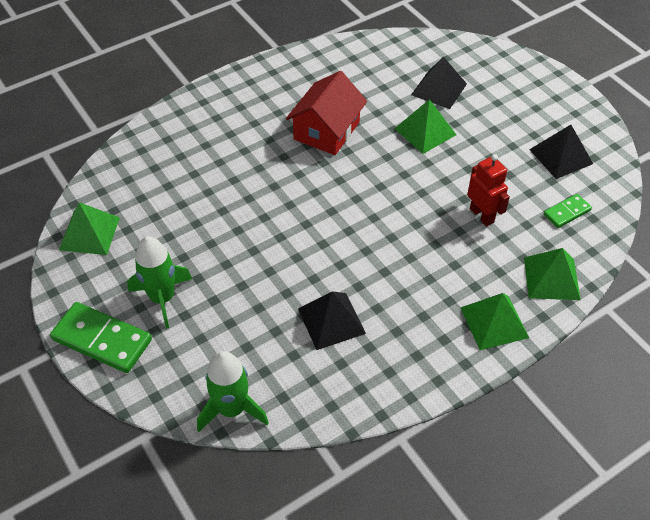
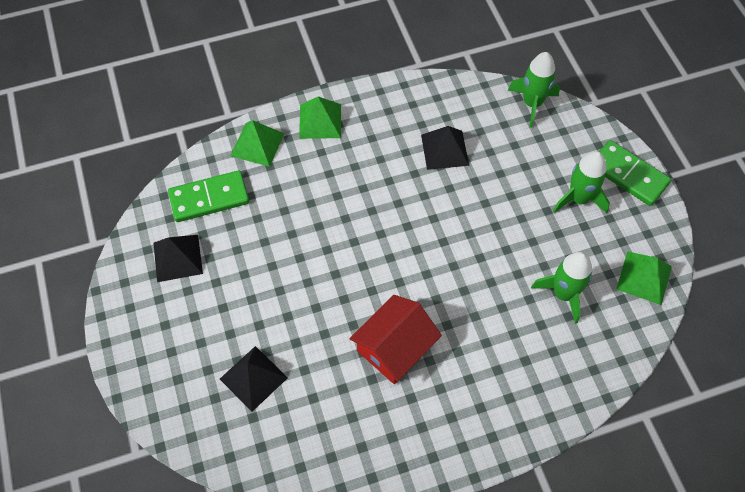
camera: 165 degrees left, 10 degrees up
green pyramid [394,99,456,154] -> none
red robot [467,154,510,226] -> none
green domino [544,194,592,228] -> green domino [168,171,249,222], size x1.83
none -> green rocket [531,252,592,324]

